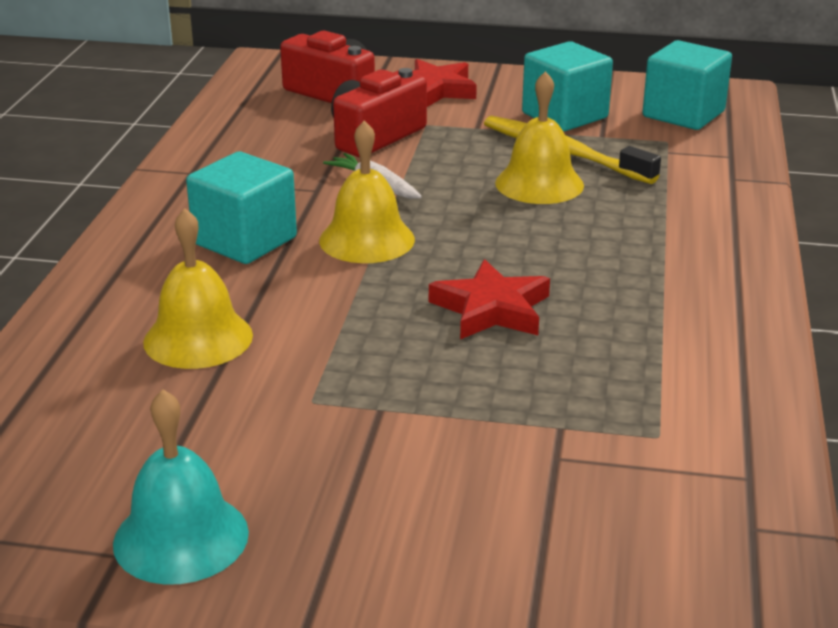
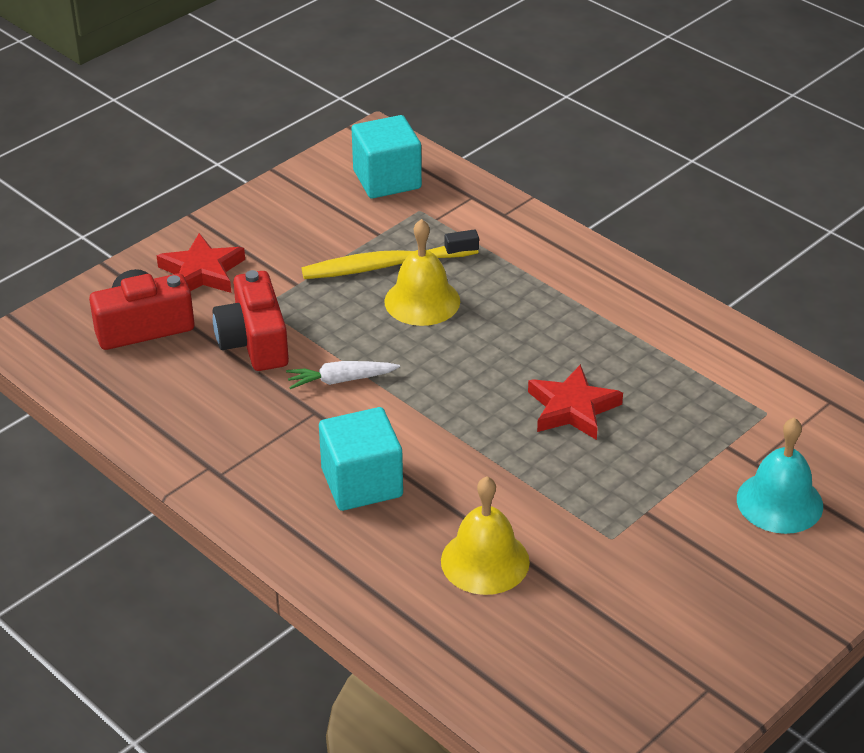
camera: 55 degrees left, 10 degrees up
turquoise bell [113,389,249,584] -> turquoise bell moved to [737,417,823,534]
yellow bell [319,120,415,263] -> none
turquoise cube [522,41,613,131] -> none

